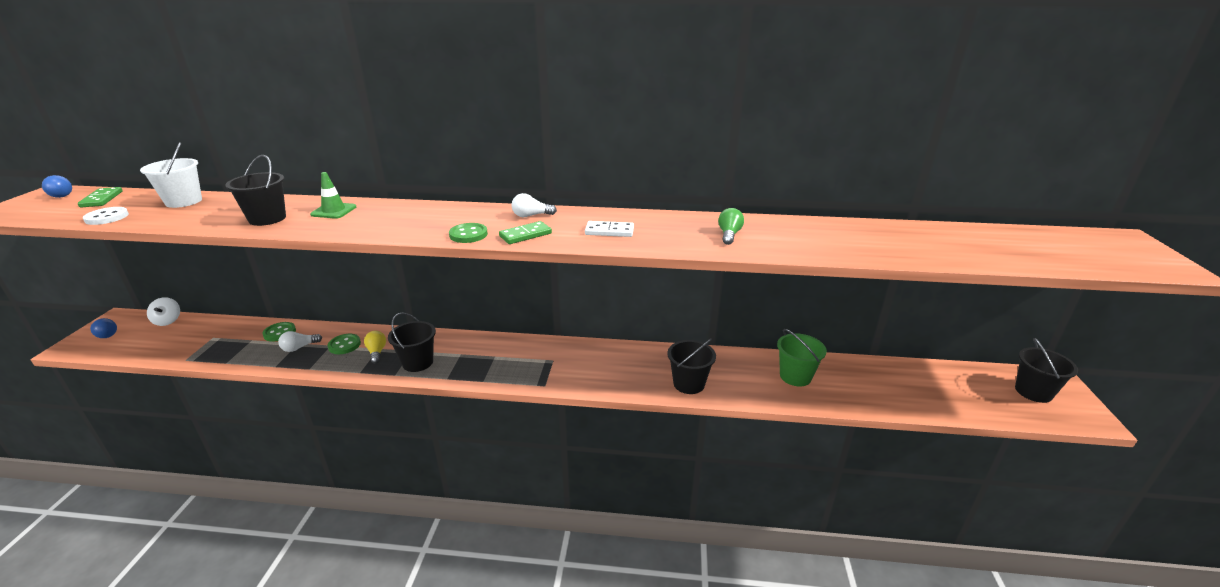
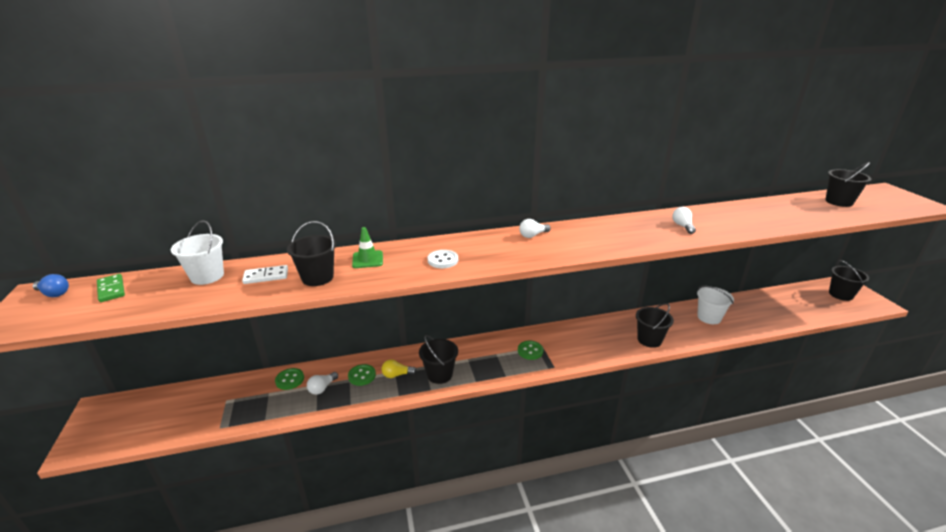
camera: 20 degrees left, 0 degrees up
white button [83,207,129,225] -> white button moved to [428,250,458,268]
blue light bulb [90,318,117,338] -> none
white spinning top [147,297,180,326] -> none
yellow light bulb [364,331,386,364] -> yellow light bulb turned 60 degrees counterclockwise [382,359,417,378]
green button [449,223,488,243] -> green button moved to [518,341,543,360]
green domino [499,221,552,244] -> none
white domino [585,221,634,237] -> white domino moved to [242,265,288,284]
green light bulb [718,208,744,245] -> white light bulb [672,207,696,234]
green bucket [777,329,827,387] -> white bucket [697,286,734,324]
none -> black bucket [825,162,871,207]

